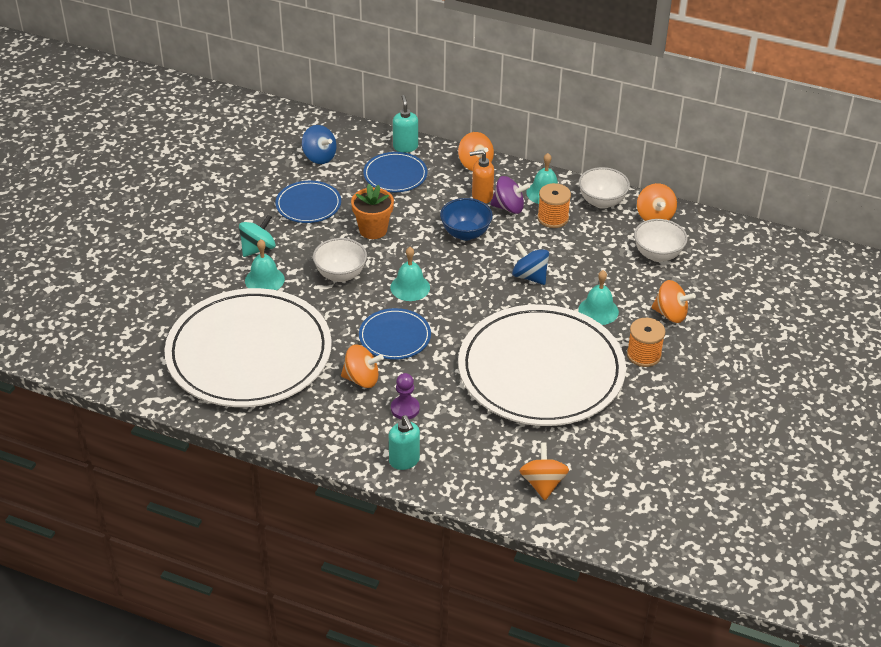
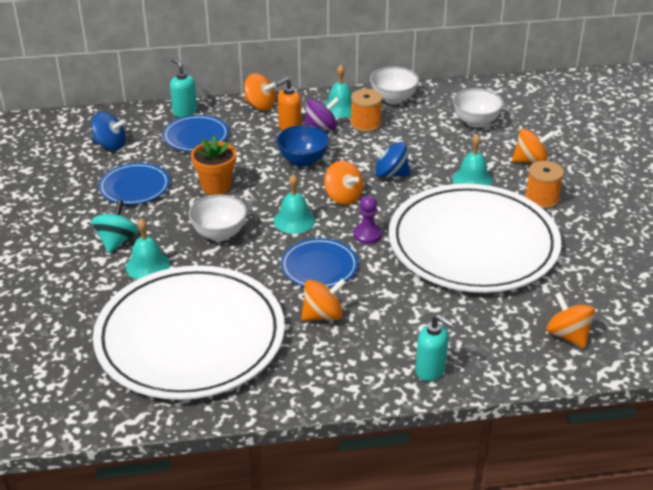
camera: 30 degrees left, 5 degrees down
purple pawn [391,373,420,419] -> purple pawn moved to [353,195,382,244]
orange spinning top [637,183,677,221] -> orange spinning top moved to [324,161,363,205]

